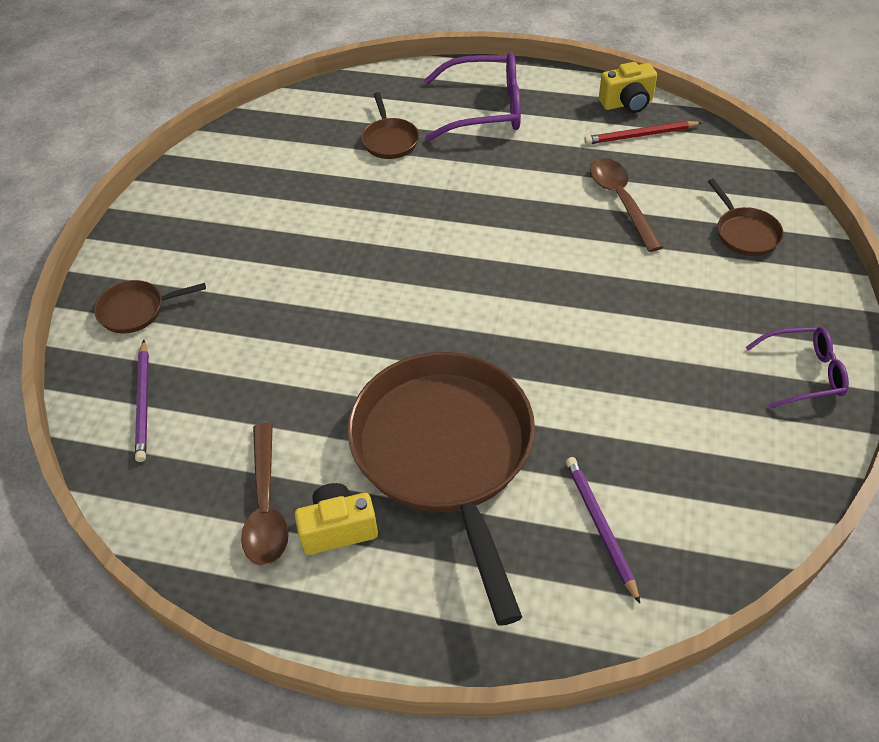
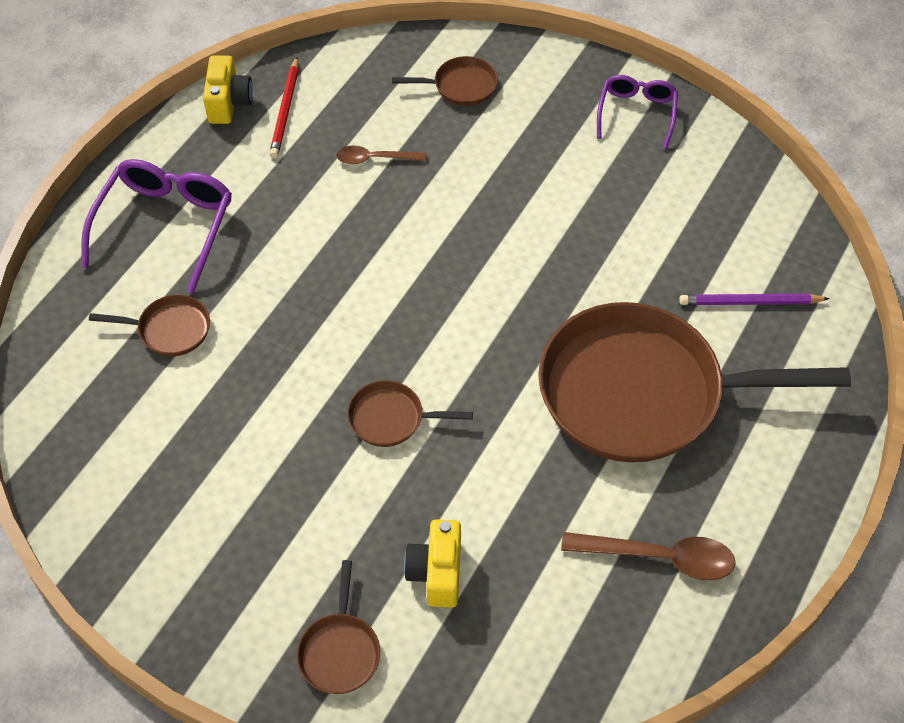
camera: 75 degrees left, 5 degrees up
purple pencil [135,340,149,462] -> none
yellow camera [295,483,378,555] -> yellow camera moved to [404,519,461,607]
brown spoon [590,158,663,252] -> brown spoon [336,145,427,164], size x0.64
none -> brown pan [347,380,473,447]

